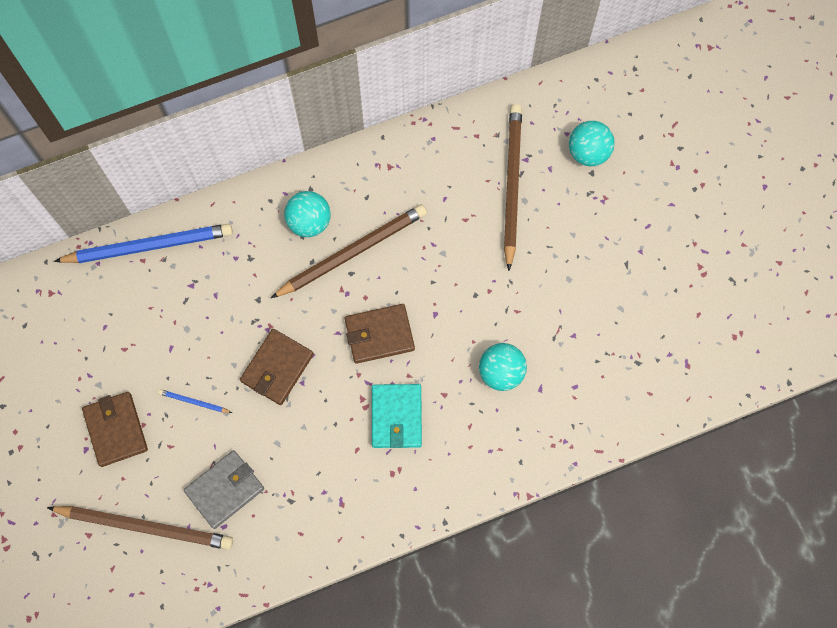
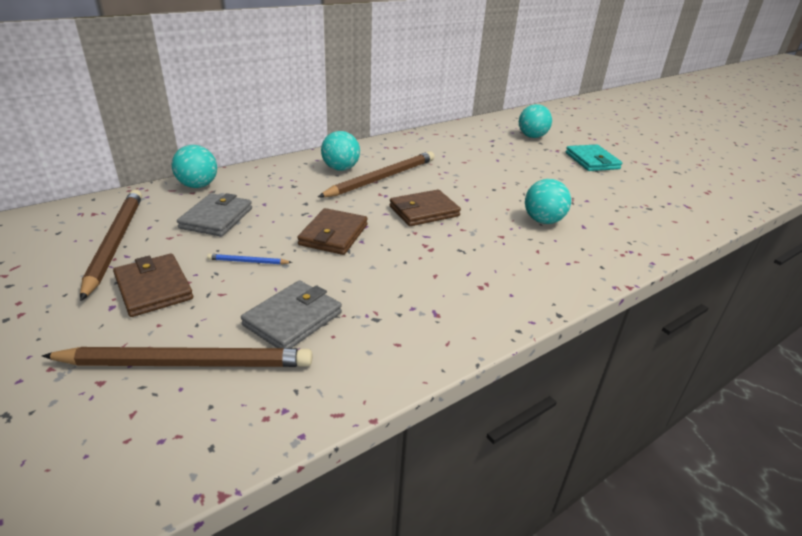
camera: 15 degrees left, 40 degrees down
blue pencil [54,224,233,263] -> turquoise ball [172,145,217,188]
turquoise wallet [372,384,422,448] -> turquoise wallet moved to [566,145,622,171]
brown pencil [504,104,522,271] -> brown pencil moved to [80,190,142,301]
none -> grey wallet [177,193,252,237]

